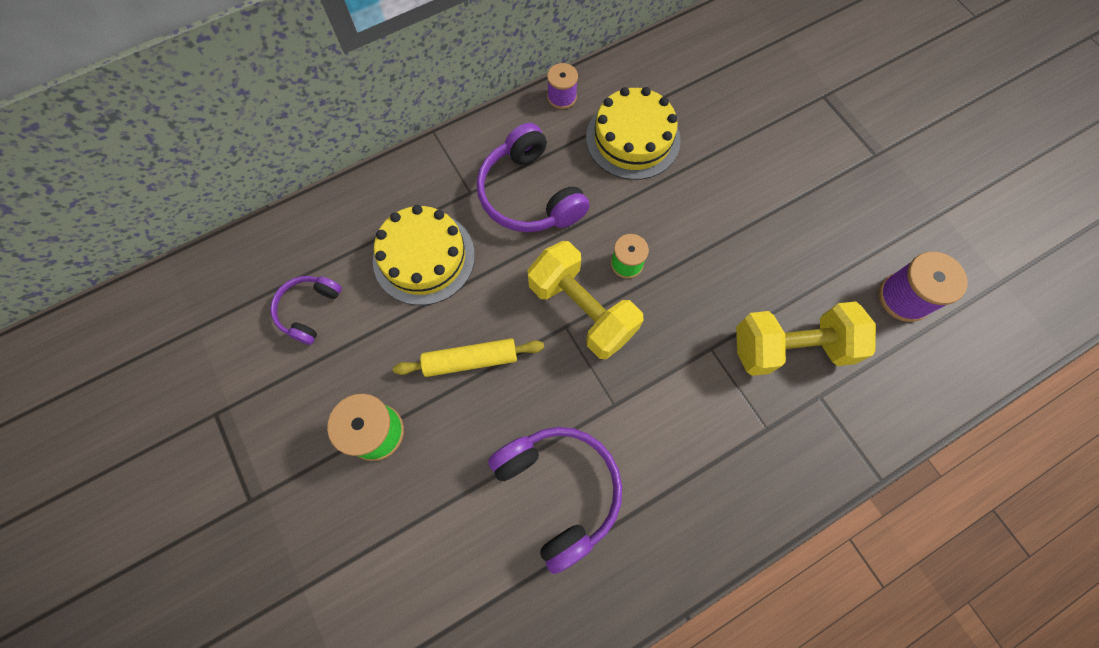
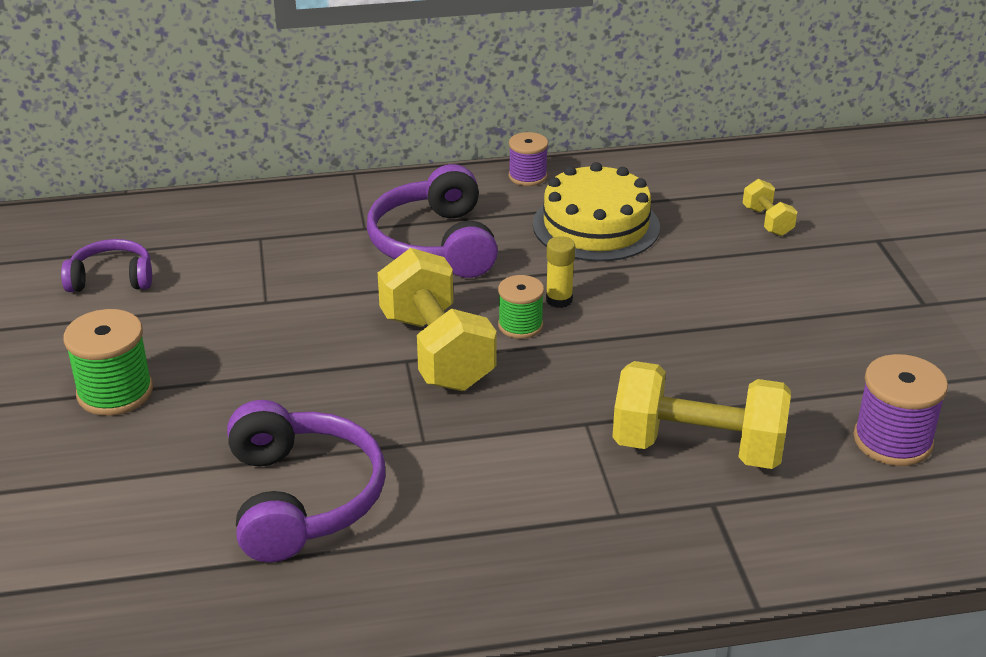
camera: 20 degrees right, 35 degrees down
purple headphones [270,276,342,345] -> purple headphones turned 45 degrees clockwise [61,239,152,292]
yellow cake [373,205,475,305] -> none
yellow rolling pin [393,338,544,377] -> none
none -> yellow glue stick [546,236,575,308]
none -> yellow dumbbell [743,179,797,236]

